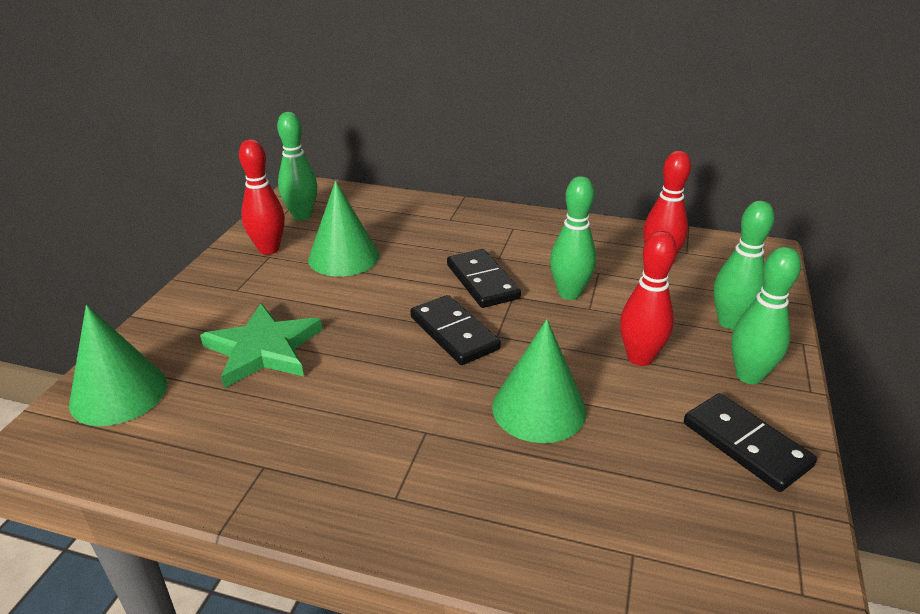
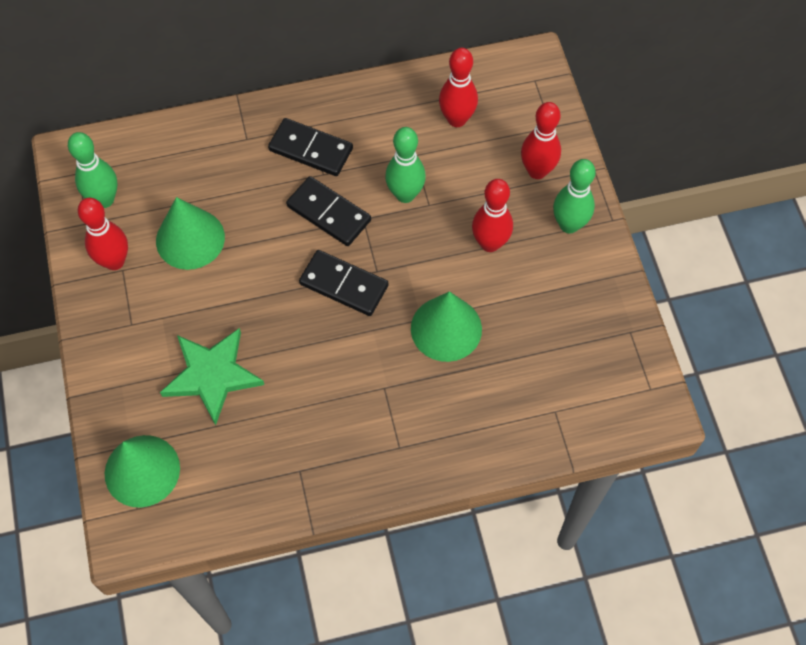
camera: 30 degrees left, 30 degrees up
black domino [684,393,817,492] -> black domino moved to [268,118,353,176]
green bowling pin [714,200,775,329] -> red bowling pin [521,102,561,179]

